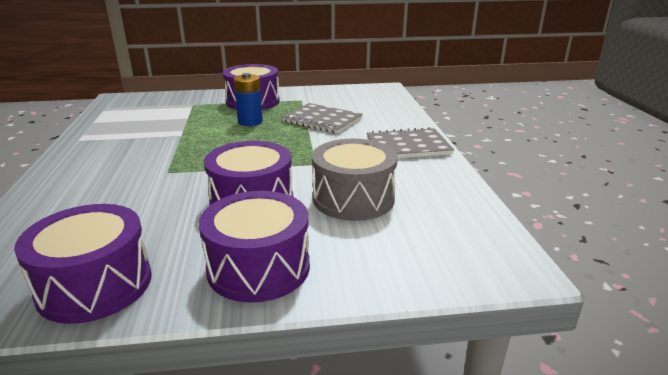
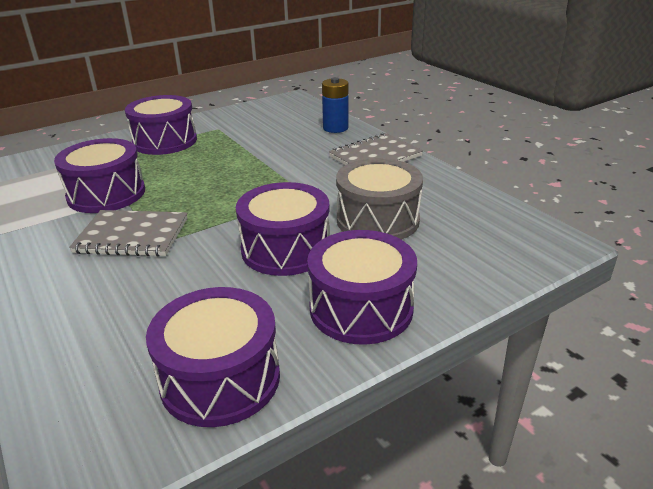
camera: 25 degrees left, 5 degrees up
blue battery [234,73,263,126] -> blue battery moved to [322,77,348,133]
grey notebook [282,103,363,134] -> grey notebook moved to [69,210,187,257]
none -> purple drum [54,138,145,213]

